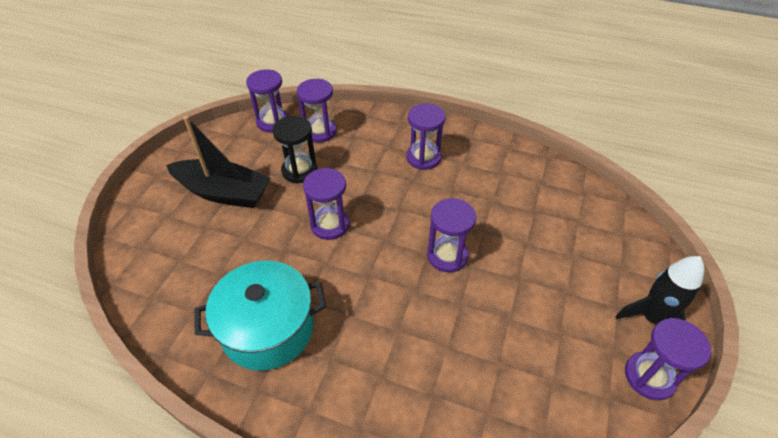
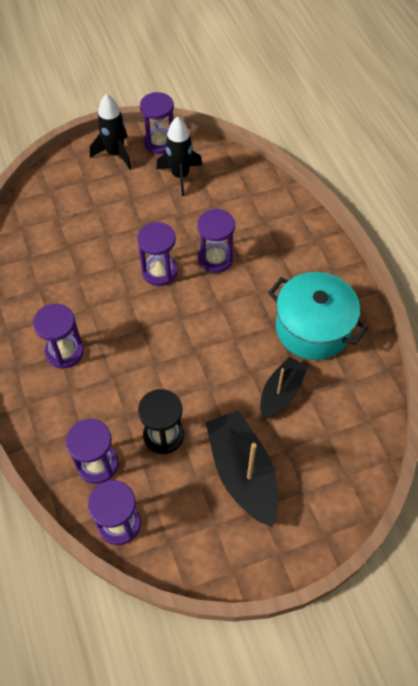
camera: 130 degrees left, 10 degrees up
purple hourglass [303,168,350,240] -> purple hourglass moved to [197,209,235,273]
none -> black rocket [156,116,202,196]
none -> black boat [260,357,308,418]

